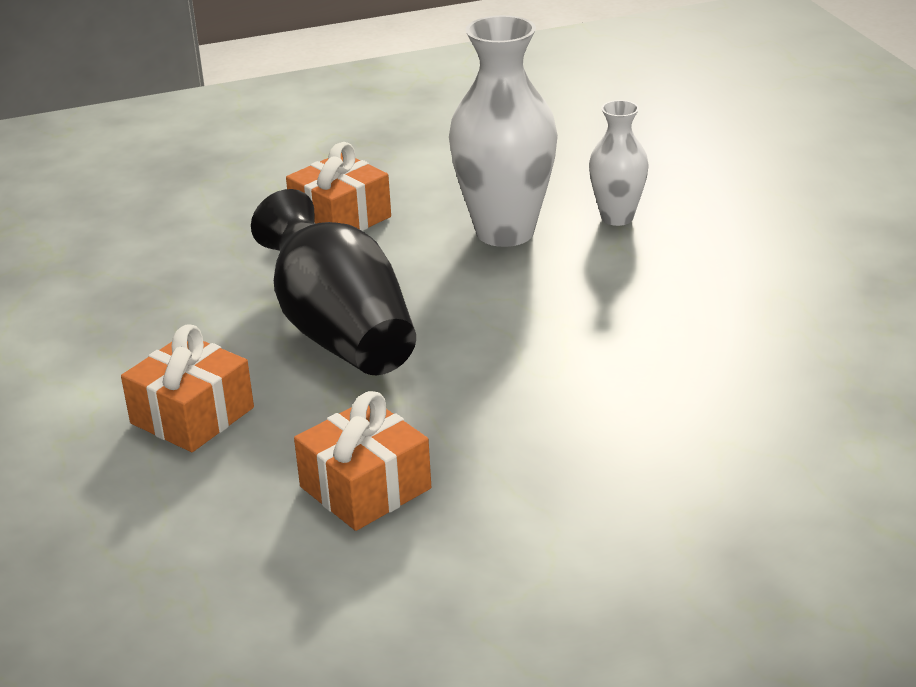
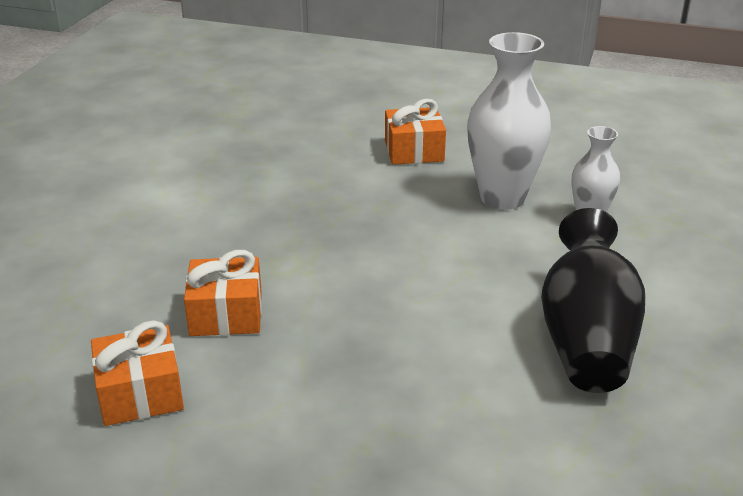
camera: 35 degrees right, 0 degrees up
orange gift [121,324,254,452] -> orange gift moved to [91,321,184,426]
black vase [251,189,416,375] -> black vase moved to [541,208,645,393]

